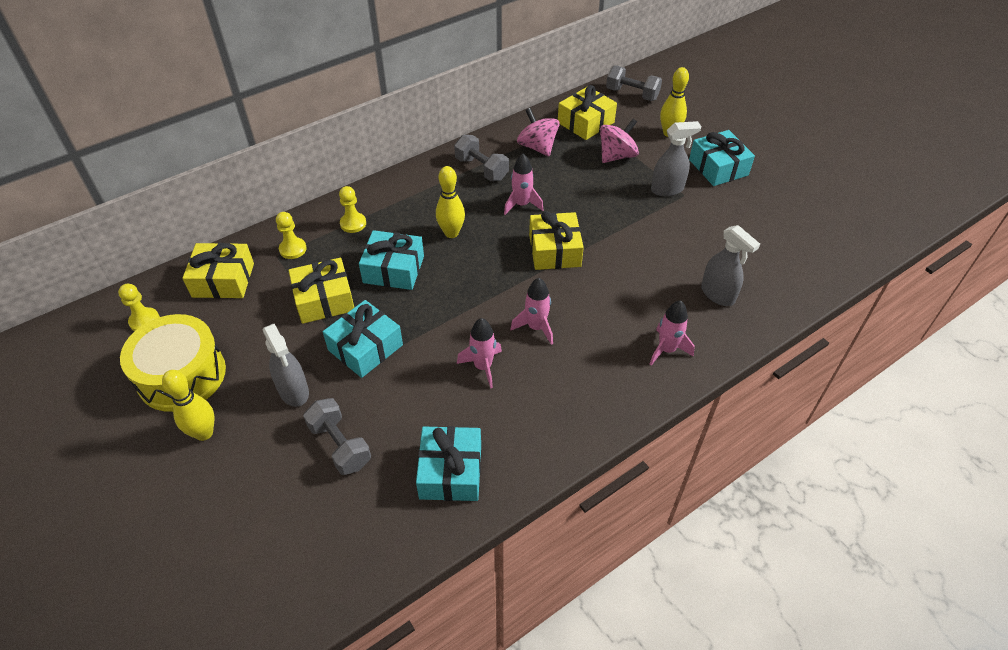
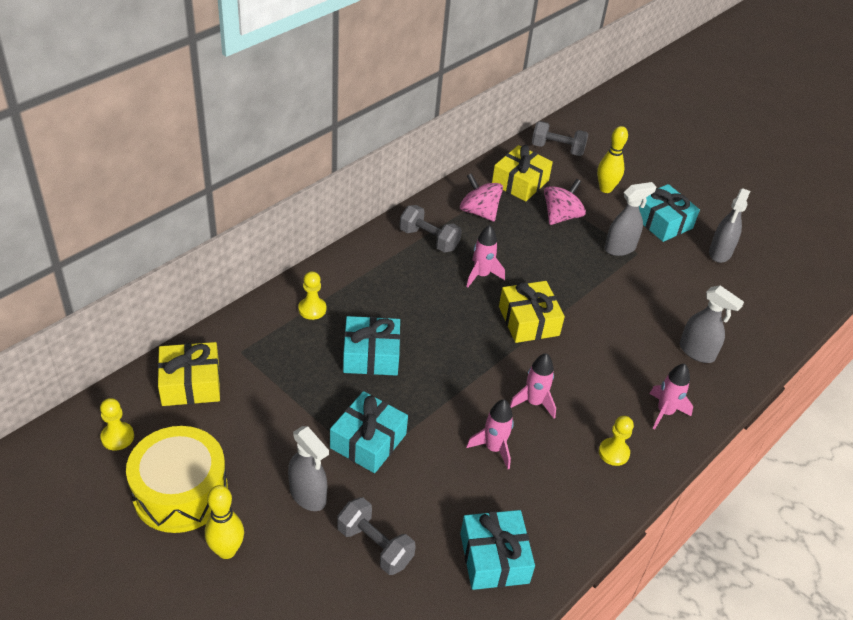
camera: 15 degrees left, 5 degrees down
yellow pawn [276,212,307,259] -> yellow pawn moved to [599,416,634,466]
yellow gift [288,258,354,324] -> none
yellow bowling pin [436,166,465,238] -> none
none -> grey spray bottle [709,188,750,263]

